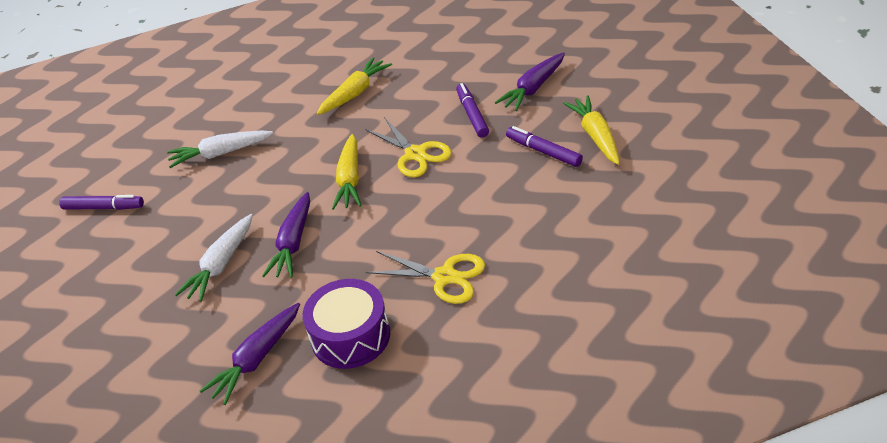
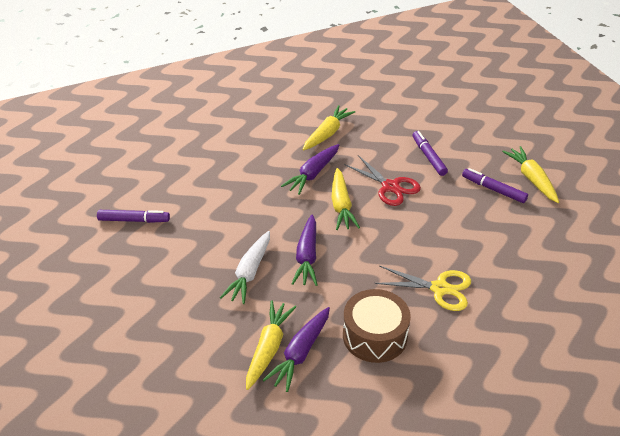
camera: 10 degrees left, 0 degrees up
white carrot [167,131,273,168] -> none
purple drum [303,279,390,369] -> brown drum [343,289,411,363]
yellow scissors [365,117,452,177] -> red scissors [344,155,421,206]
purple carrot [495,52,565,111] -> purple carrot moved to [281,144,339,195]
none -> yellow carrot [246,301,296,390]

